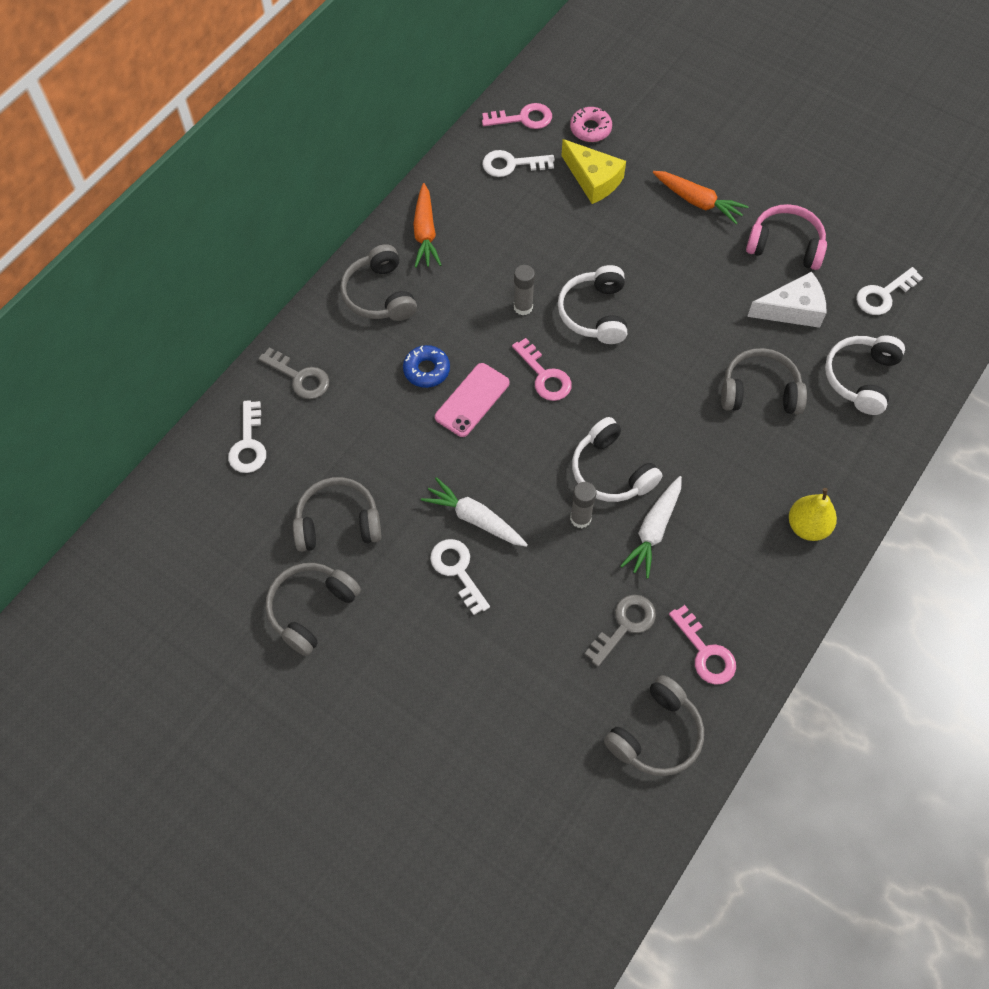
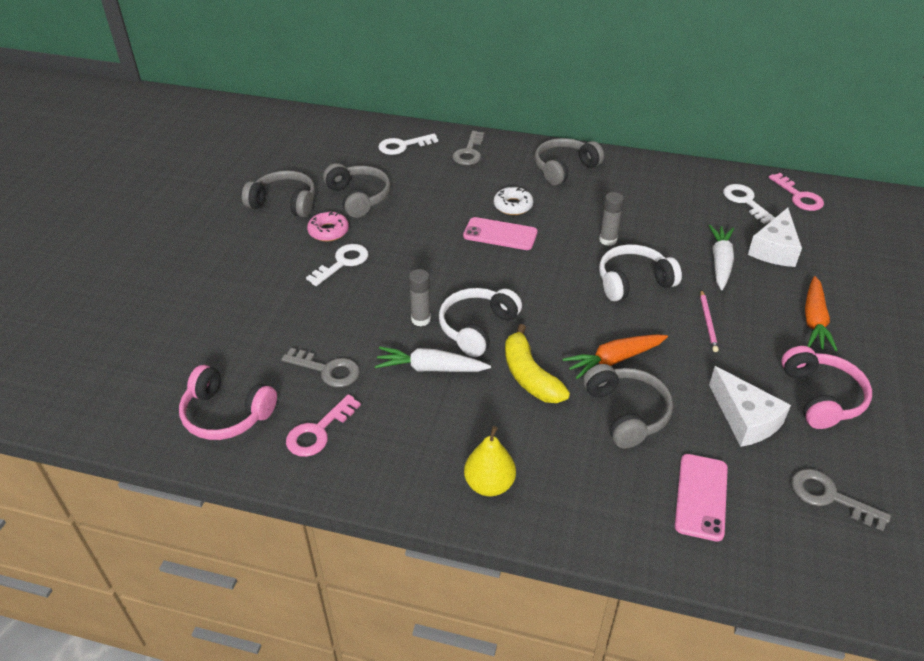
camera: 70 degrees right, 20 degrees down
blue donut [403,345,450,388] -> white donut [494,186,533,215]
orange carrot [413,183,441,268] -> orange carrot moved to [563,335,668,379]
white carrot [421,477,528,547] -> white carrot moved to [709,225,734,290]
pink key [512,338,572,401] -> none
yellow cheese [561,139,626,204] -> white cheese [748,208,802,267]
pink donut [570,107,612,142] -> pink donut moved to [307,211,349,242]
grey headphones [604,675,704,776] -> pink headphones [179,365,277,440]
white headphones [825,335,905,415] -> pink phone [675,454,728,542]
white key [856,267,923,315] -> grey key [791,469,891,531]
none -> yellow banana [505,324,570,403]
none -> pink pencil [700,290,719,352]

